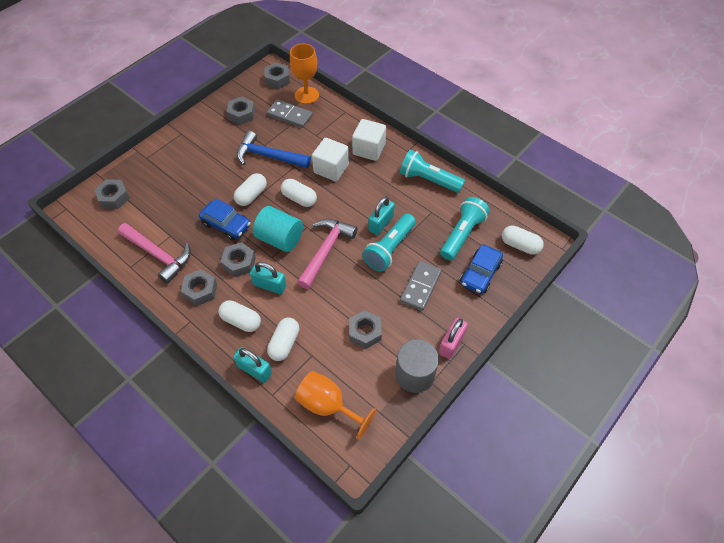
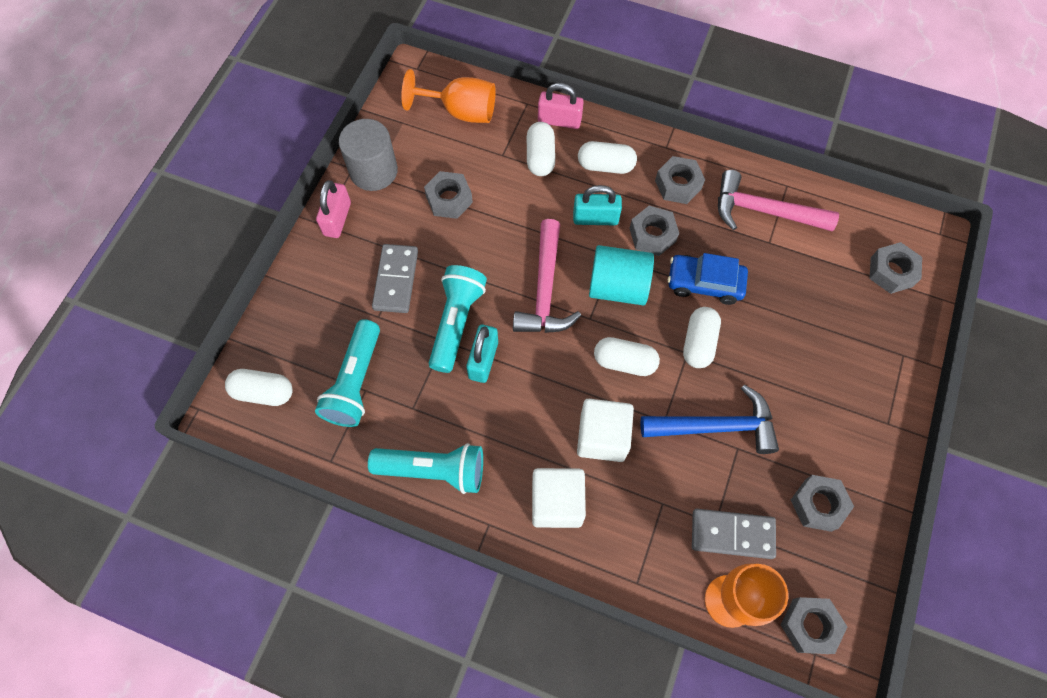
camera: 160 degrees right, 10 degrees up
turquoise padlock [233,347,272,383] -> pink padlock [538,83,584,129]
blue car [460,245,503,294] -> none

